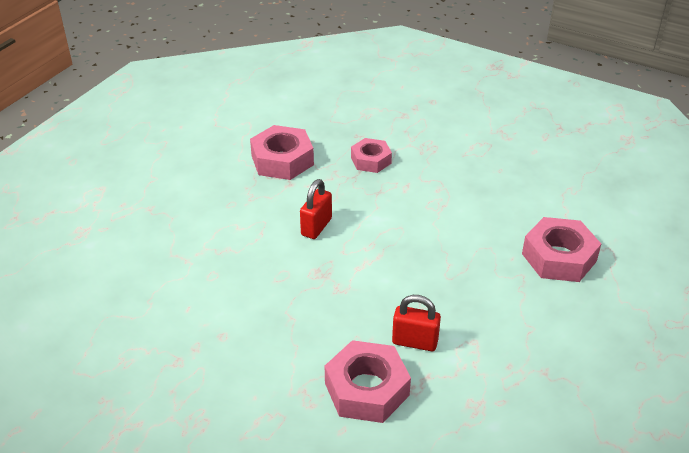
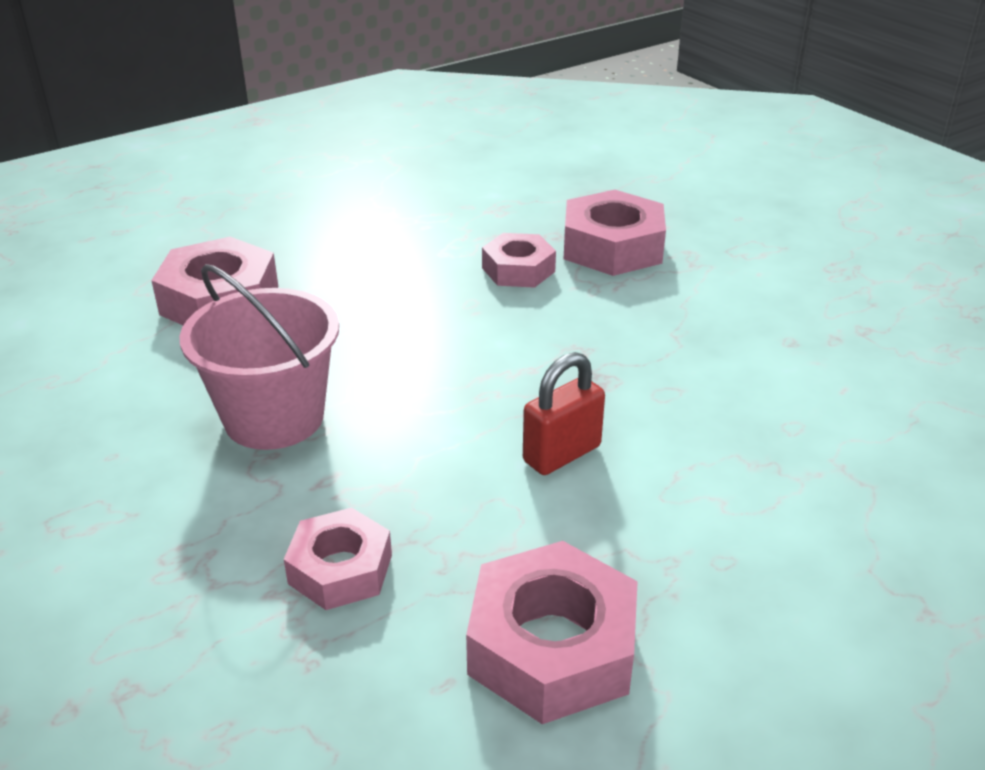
camera: 155 degrees left, 5 degrees down
red padlock [392,295,441,351] -> pink nut [482,233,556,288]
none -> pink bucket [179,264,339,450]

